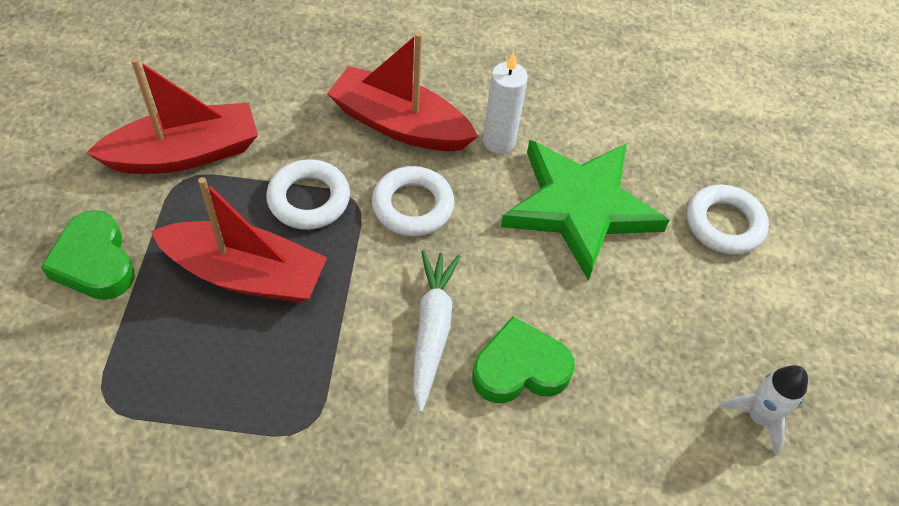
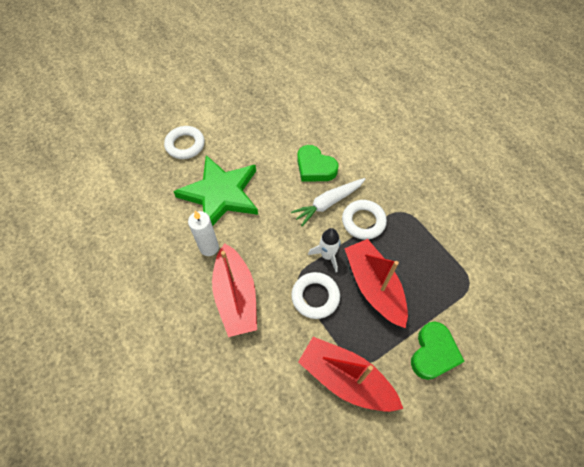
camera: 125 degrees left, 5 degrees up
white ring [372,166,455,236] -> white ring moved to [342,200,387,240]
white rocket [719,365,808,454] -> white rocket moved to [308,228,341,272]

